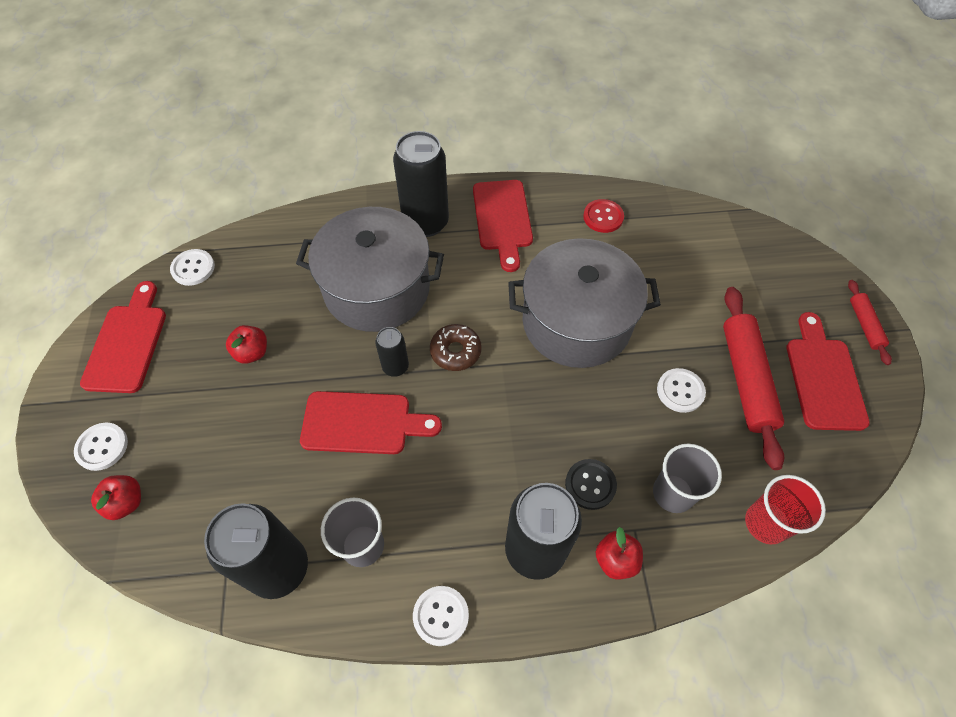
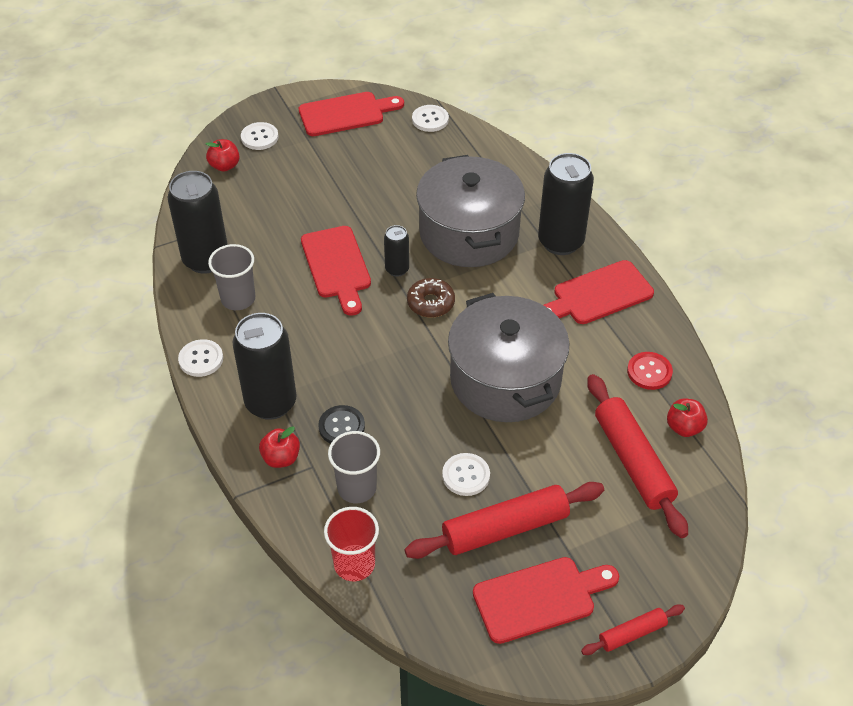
camera: 70 degrees right, 10 degrees down
red apple [226,325,267,364] -> red apple moved to [667,399,708,437]
none -> red rolling pin [587,374,688,538]

